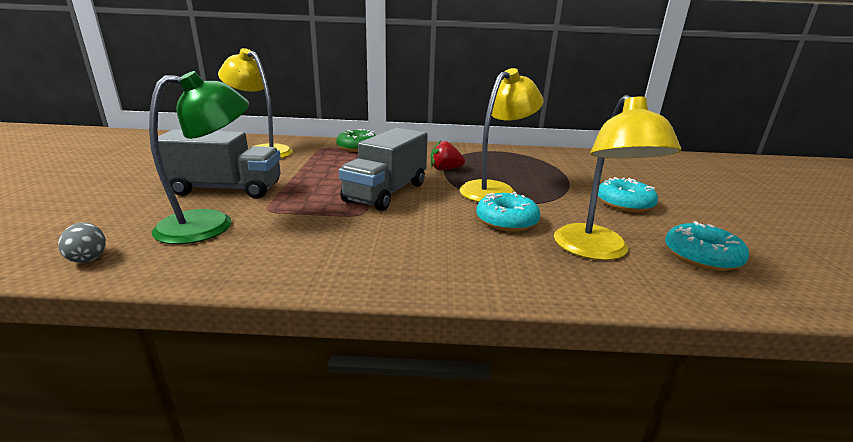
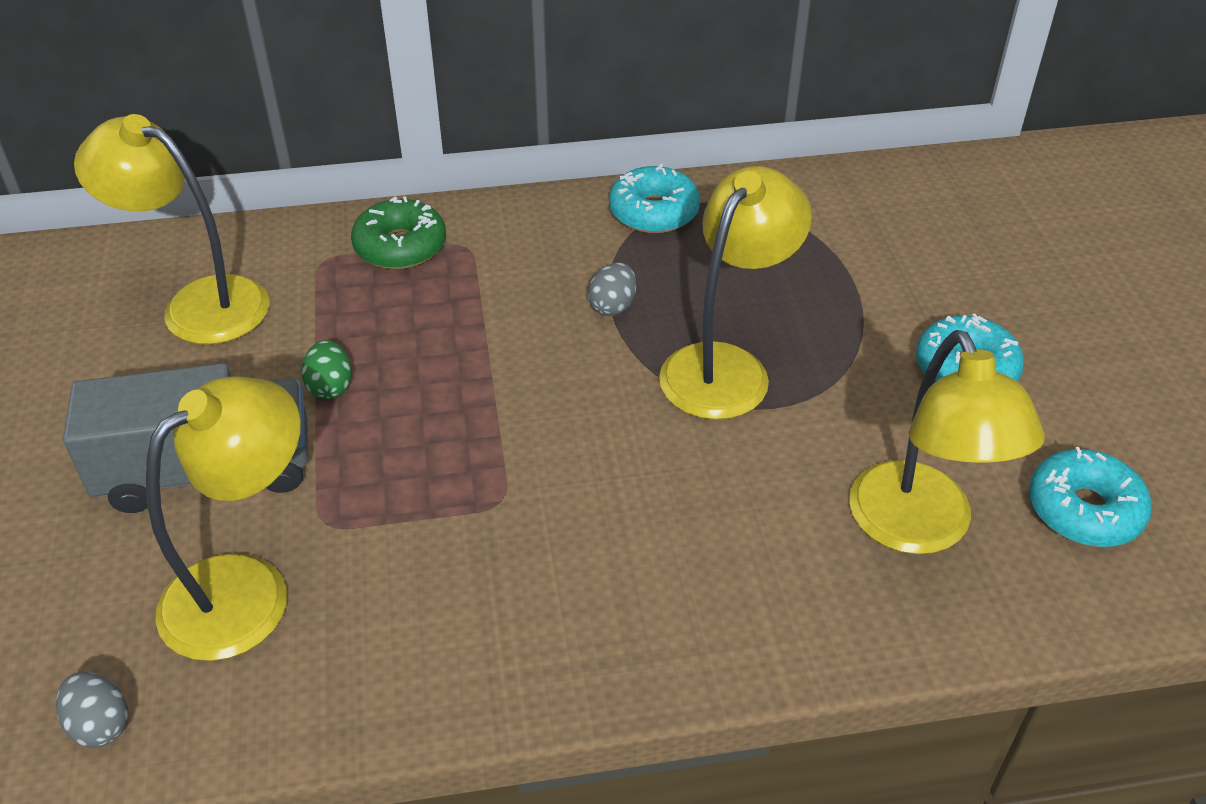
camera: 10 degrees left, 20 degrees up
green lamp [149,71,249,244] -> yellow lamp [146,377,301,661]
grey truck [339,128,428,211] -> none
red strawberry [431,140,465,170] -> grey egg [588,262,636,316]
turquoise donut [476,192,540,232] -> turquoise donut moved to [609,164,700,234]
none -> green egg [302,340,352,399]

